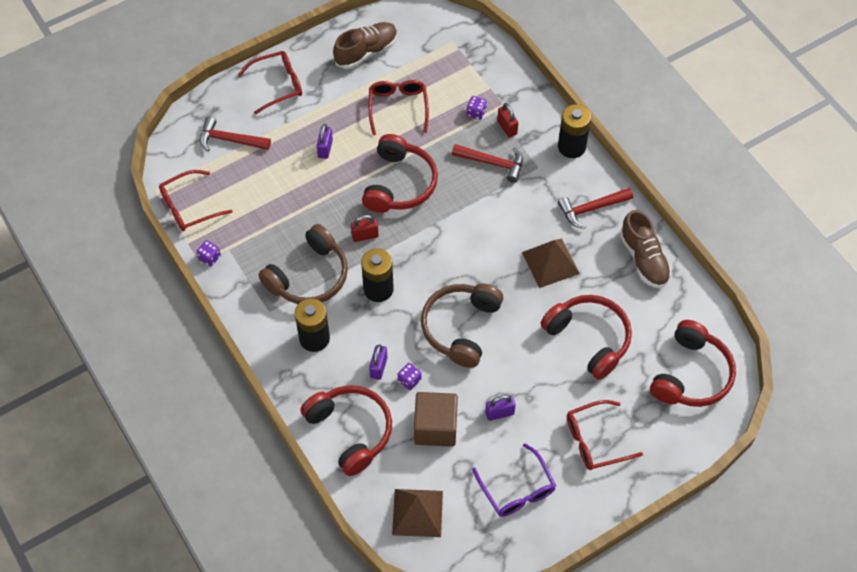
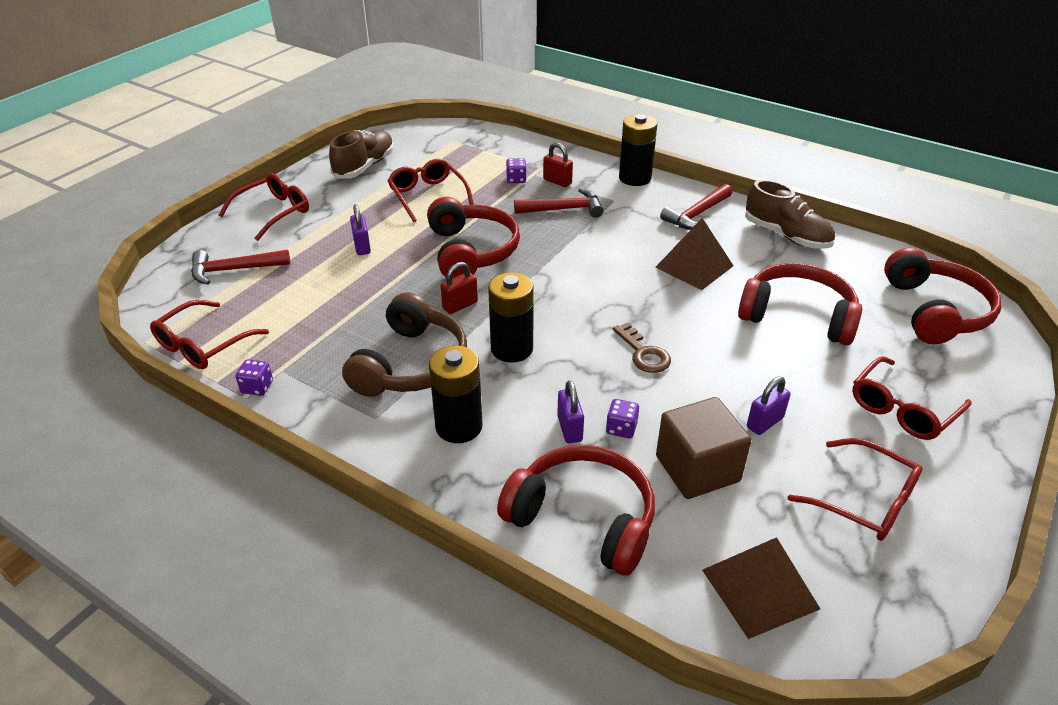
camera: 25 degrees left, 20 degrees down
brown headphones [421,283,503,368] -> brown key [613,323,671,373]
purple glasses [472,443,556,517] -> red glasses [788,438,923,541]

